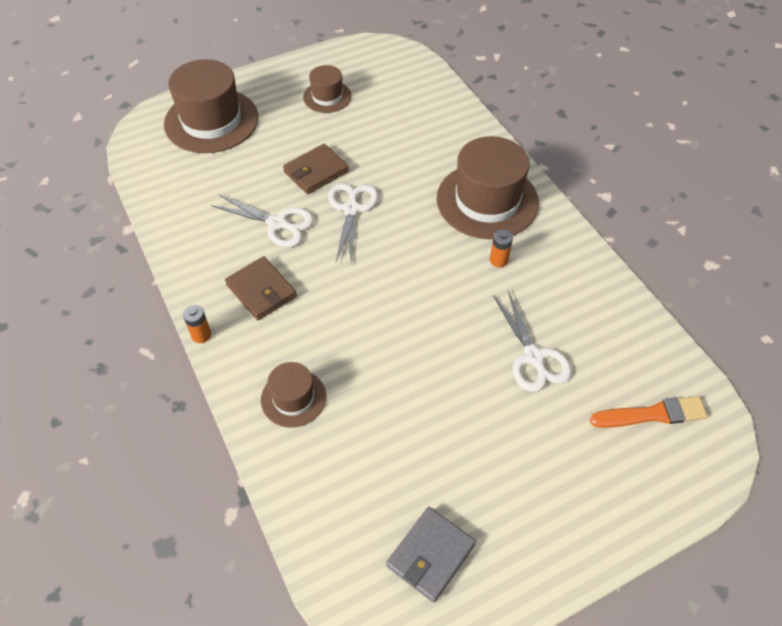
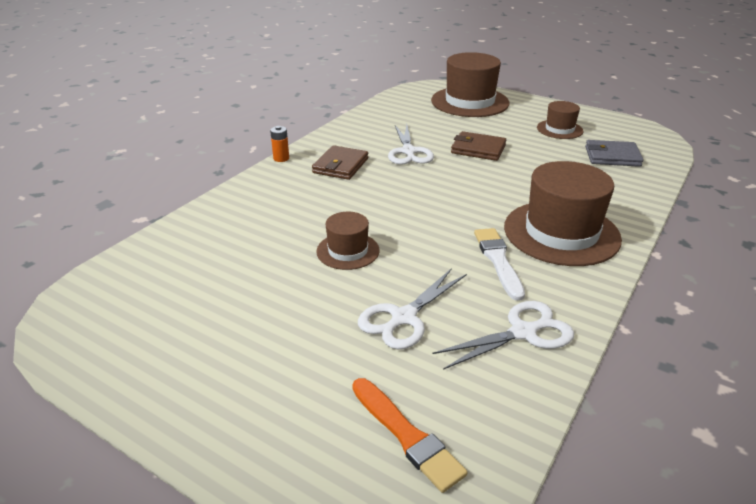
camera: 60 degrees right, 20 degrees down
brown hat [261,362,326,428] -> brown hat moved to [316,212,380,270]
white scissors [328,183,378,263] -> white scissors moved to [432,301,574,370]
grey wallet [386,507,476,603] -> grey wallet moved to [585,140,644,167]
orange battery [490,229,513,267] -> white brush [474,228,525,301]

